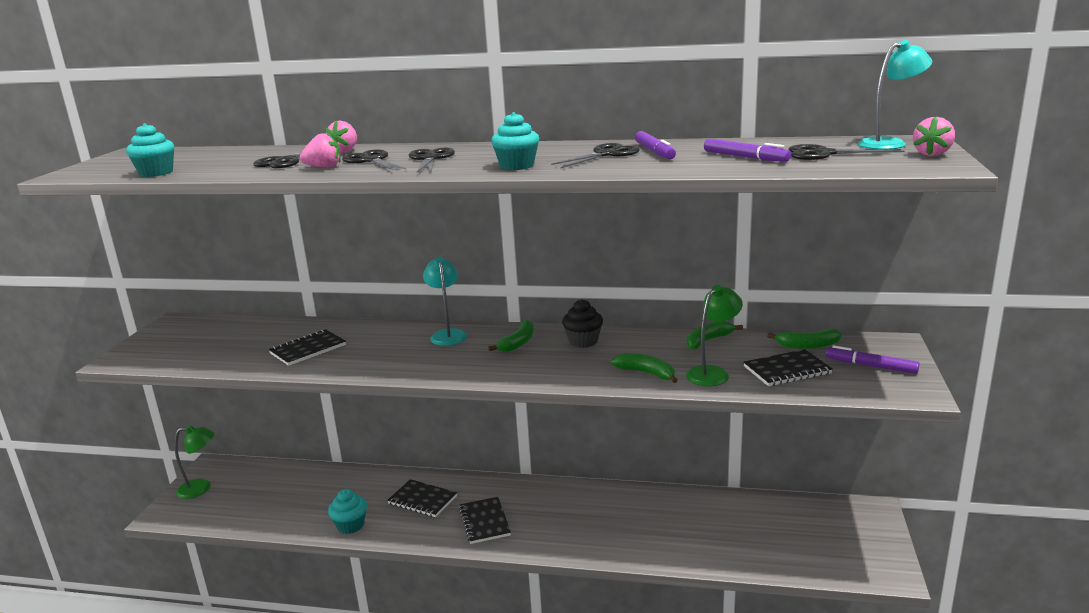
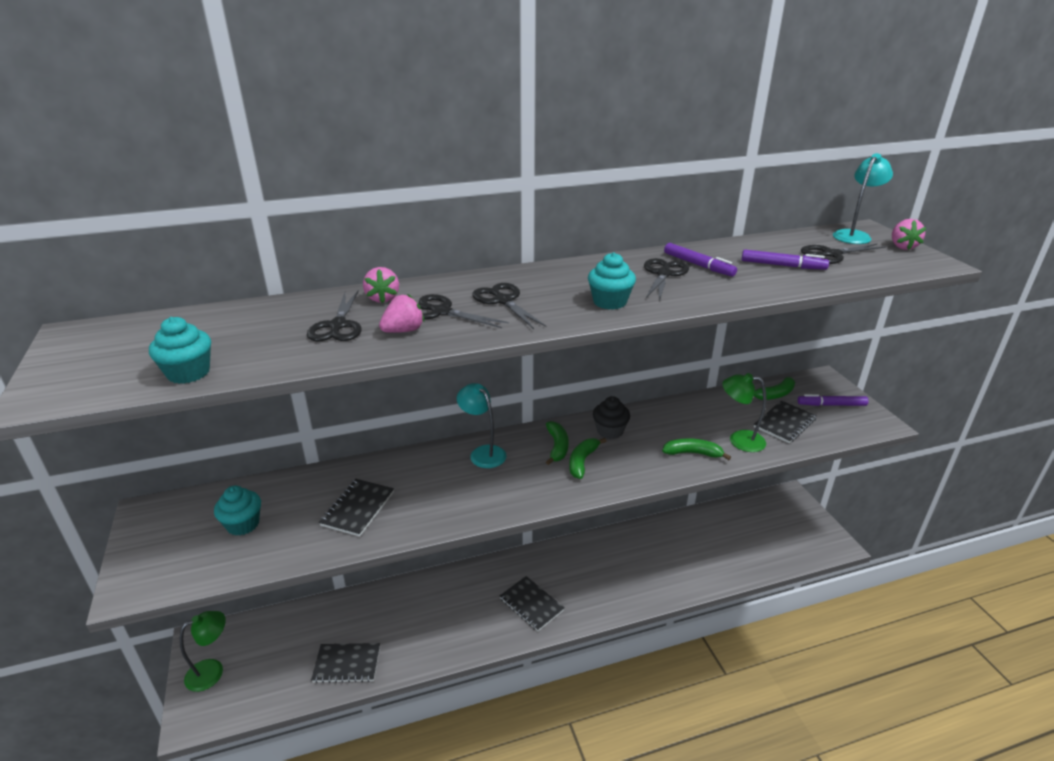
camera: 30 degrees left, 10 degrees up
turquoise cupcake [328,489,367,534] -> turquoise cupcake moved to [214,486,261,536]
black notebook [387,479,457,517] -> black notebook moved to [311,643,380,683]
green lamp [686,285,743,386] -> green lamp turned 90 degrees counterclockwise [722,373,767,452]
green banana [686,321,743,350] -> green banana moved to [569,438,606,479]

